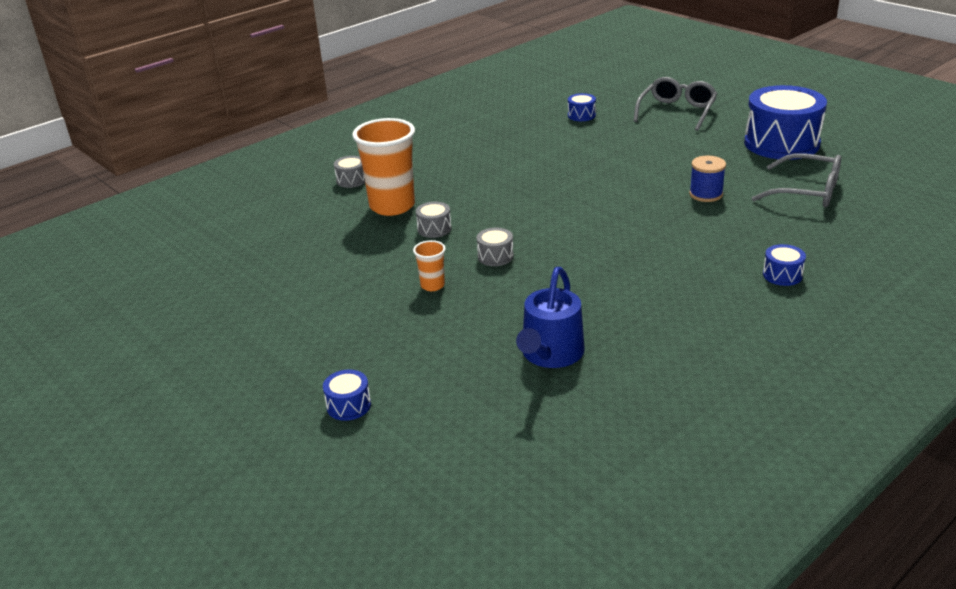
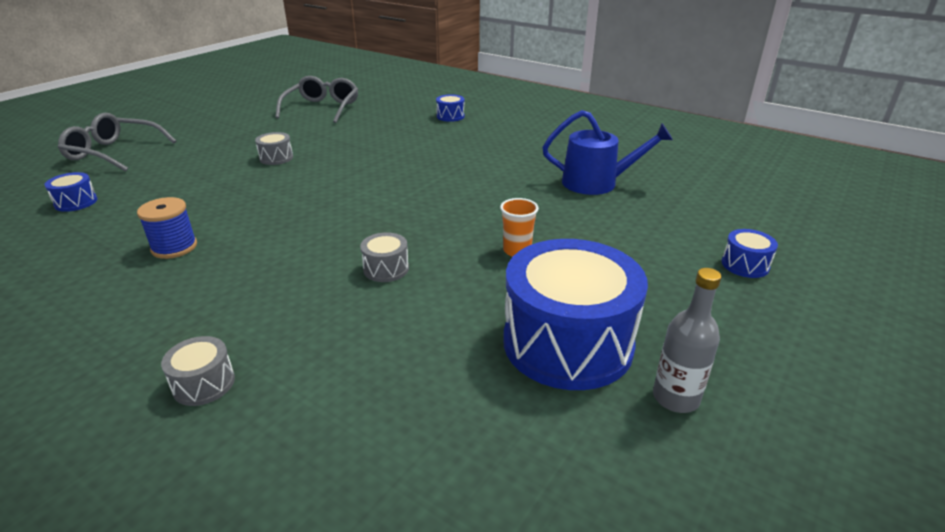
camera: 105 degrees left, 0 degrees up
orange cup [352,118,415,216] -> none
grey drum [476,228,514,266] -> grey drum moved to [255,132,293,165]
blue spool [689,156,726,202] -> blue spool moved to [137,197,197,259]
blue drum [744,85,827,160] -> blue drum moved to [503,239,648,390]
none -> grey bottle [653,268,722,413]

